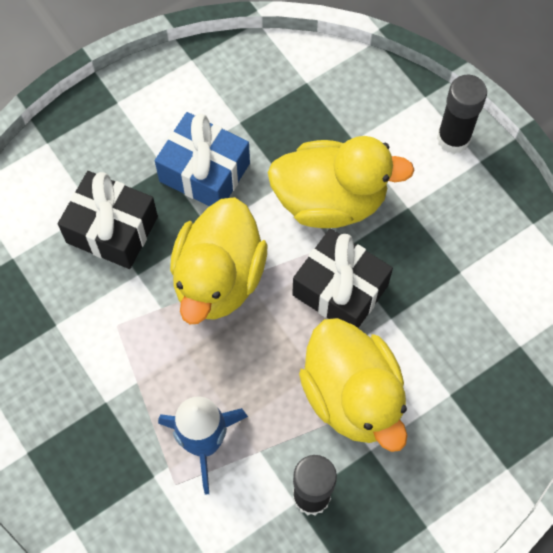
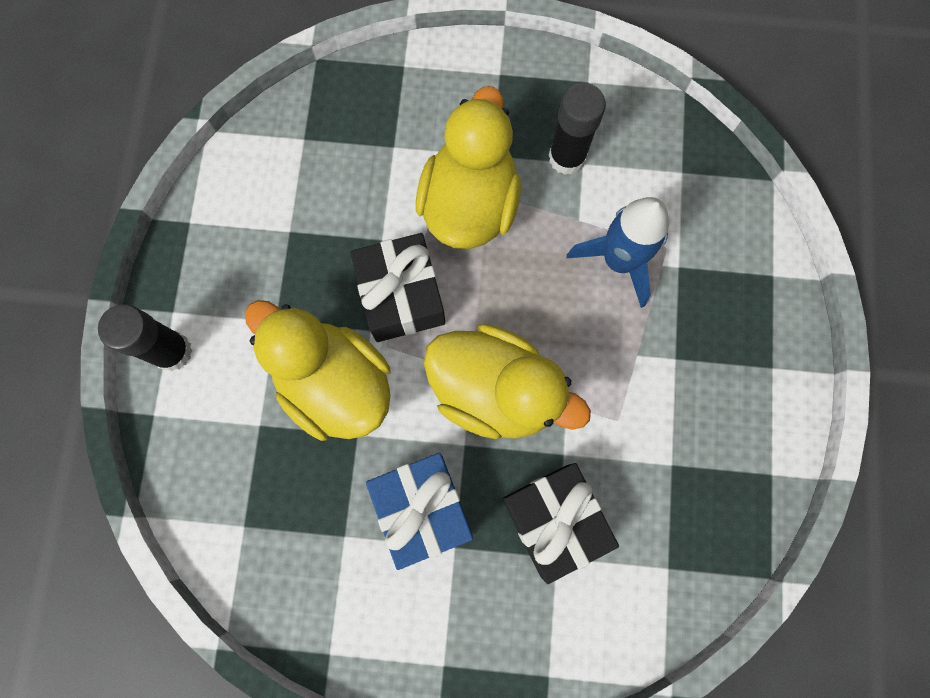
camera: 140 degrees left, 10 degrees up
yellow duck [170,197,267,324] -> yellow duck turned 60 degrees clockwise [424,324,591,439]

